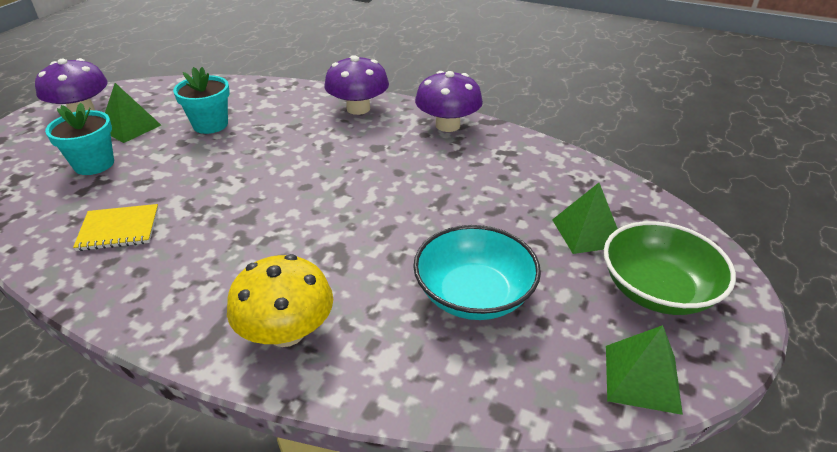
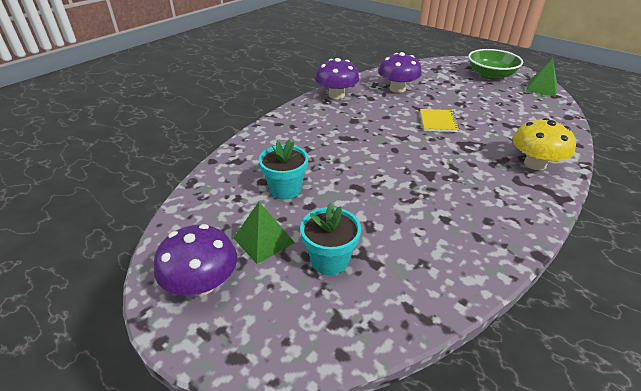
camera: 75 degrees left, 0 degrees up
yellow notebook [73,204,158,251] -> yellow notebook moved to [420,109,460,132]
purple mushroom [324,55,389,115] -> purple mushroom moved to [378,52,422,93]
turquoise bowl [413,225,541,320] -> none
green pyramid [552,183,618,254] -> none

